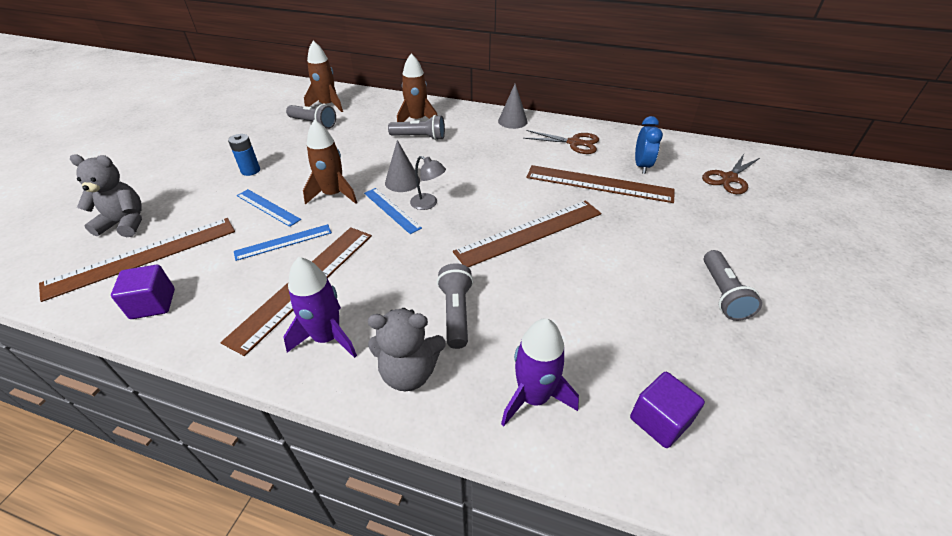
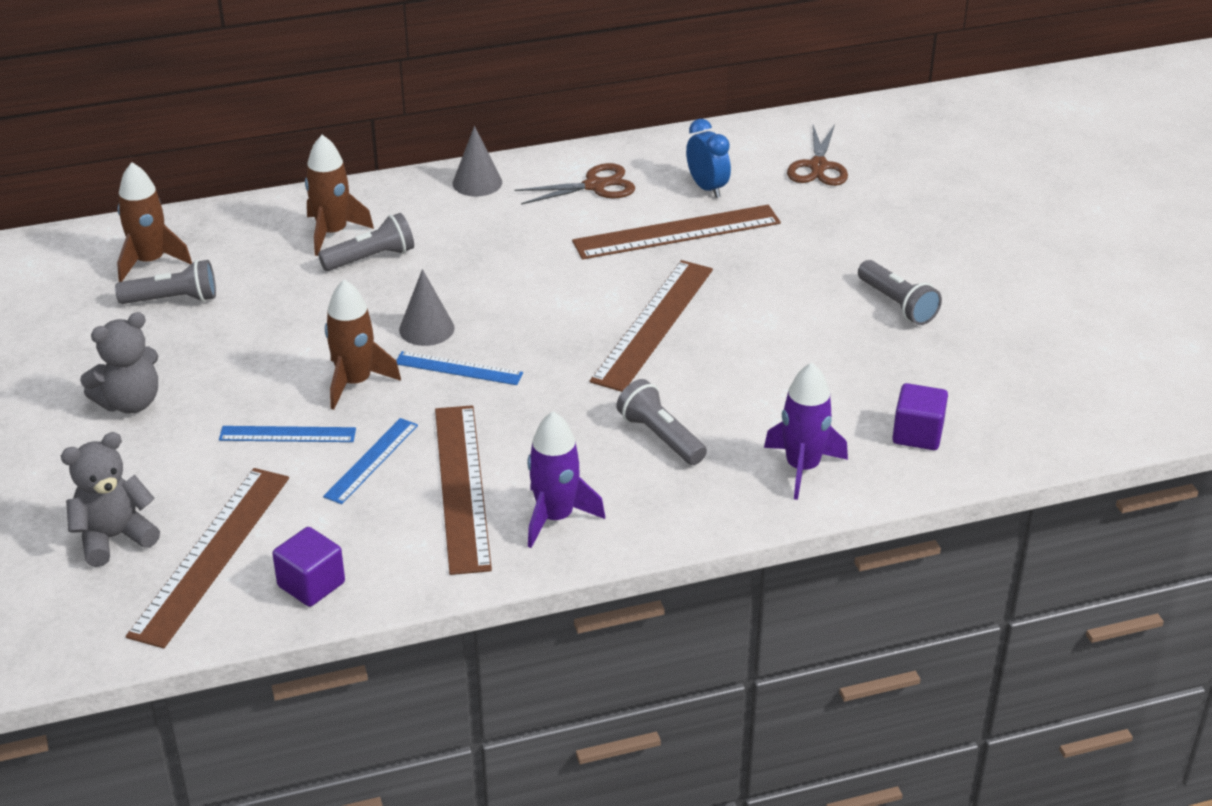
camera: 35 degrees left, 5 degrees down
blue battery [228,134,260,176] -> none
grey teddy bear [368,308,446,391] -> grey teddy bear moved to [80,312,158,413]
grey lamp [410,156,446,210] -> none

